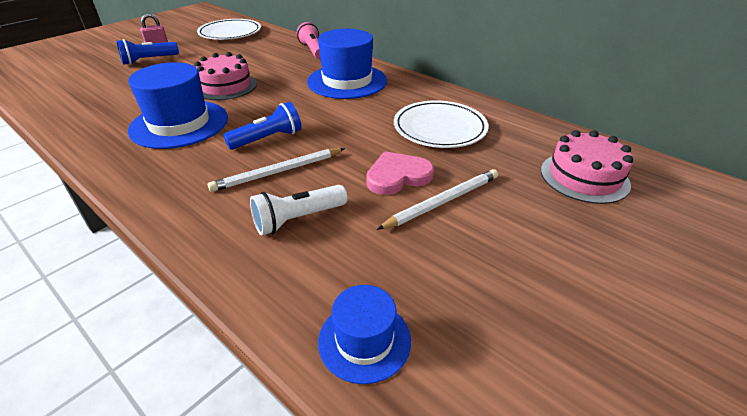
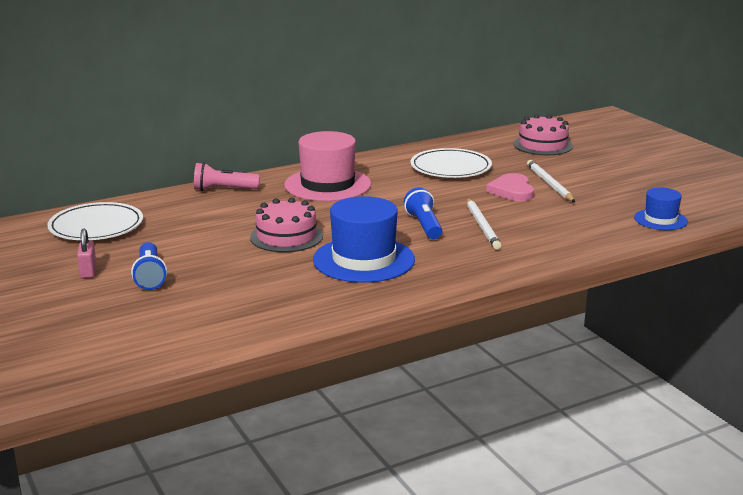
camera: 70 degrees left, 15 degrees down
white flashlight [250,185,348,235] -> none
blue hat [307,29,387,99] -> pink hat [284,131,371,201]

